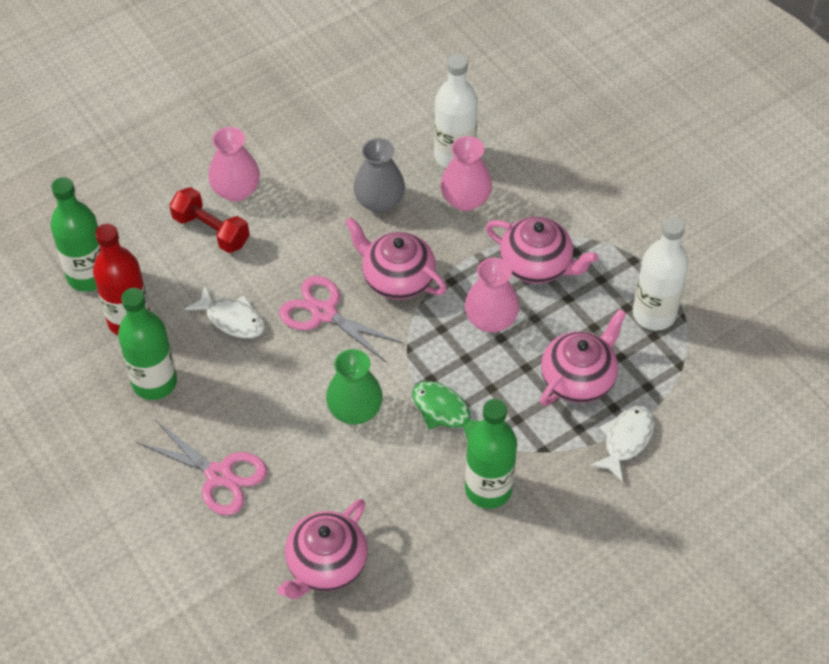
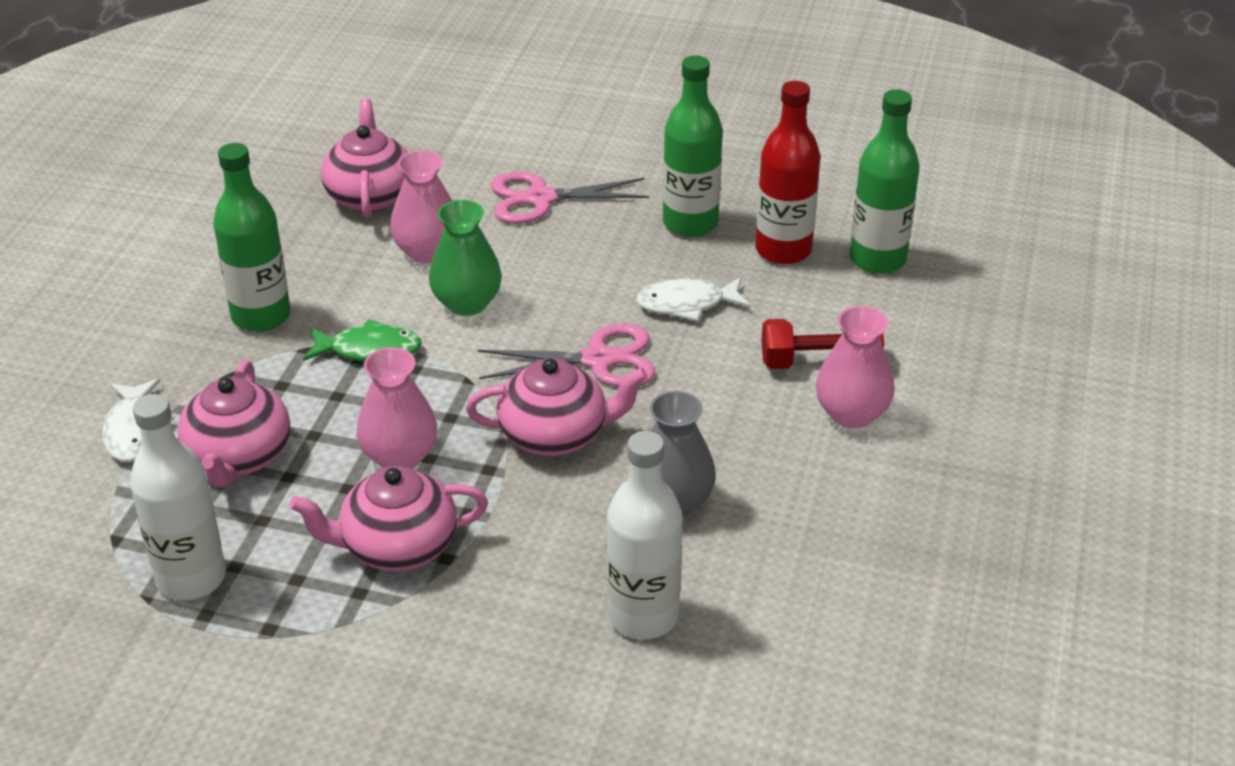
camera: 140 degrees right, 15 degrees down
pink vase [440,136,492,211] -> pink vase moved to [390,150,452,264]

